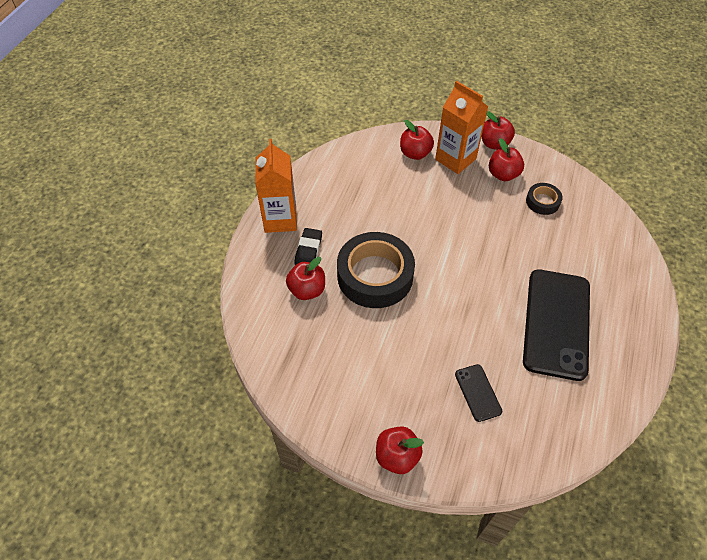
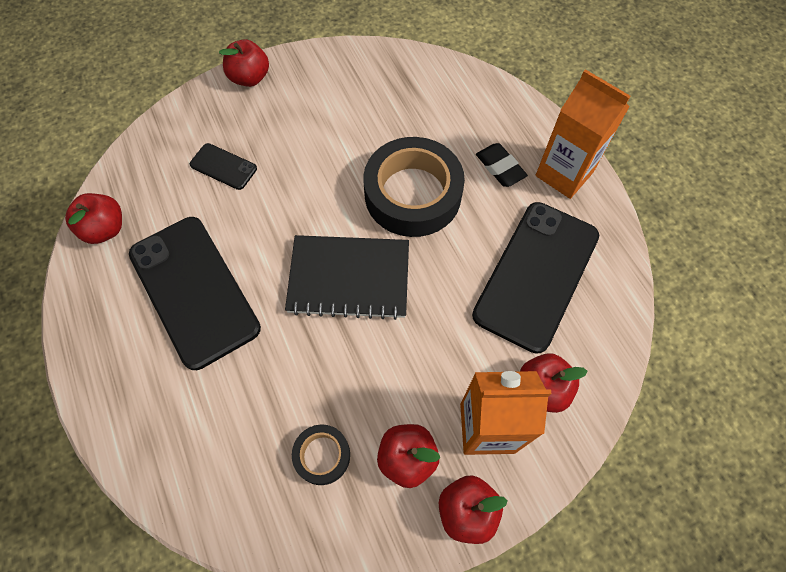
camera: 135 degrees right, 10 degrees up
red apple [286,257,325,300] -> red apple moved to [65,193,122,244]
none -> black notebook [285,235,409,320]
none -> black phone [472,202,599,354]

